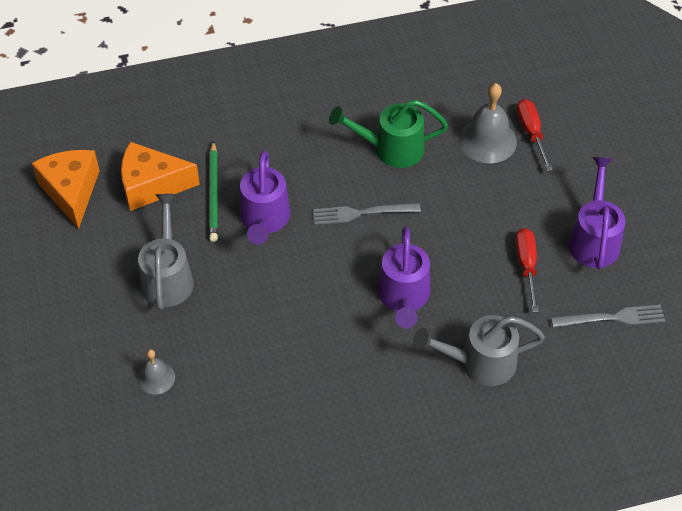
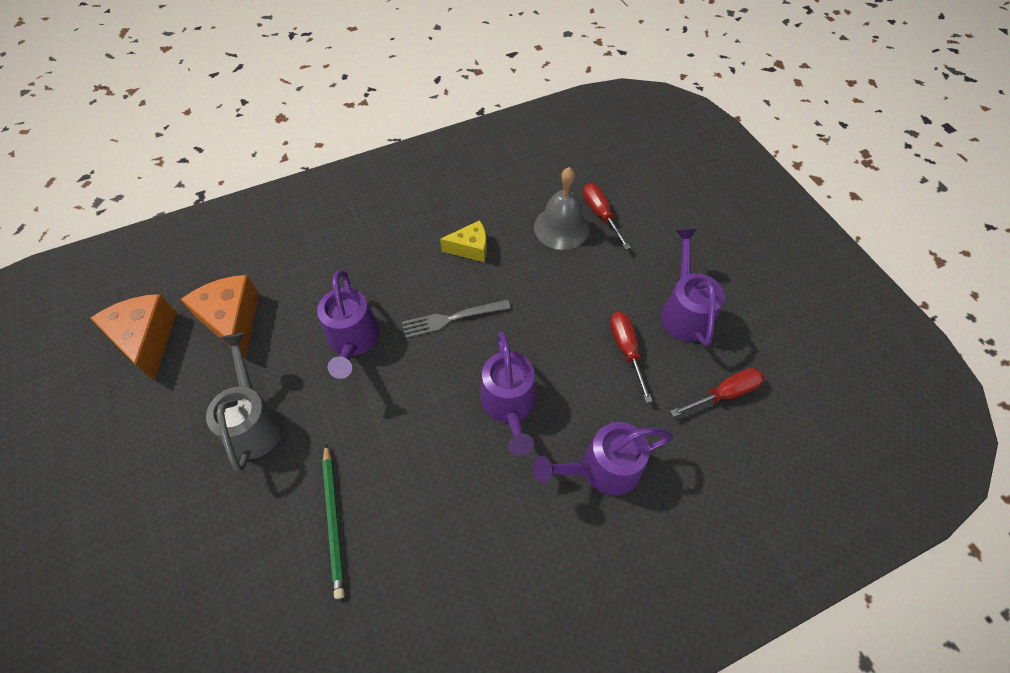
camera: 10 degrees left, 5 degrees up
orange cheese [121,142,200,211] -> orange cheese turned 75 degrees clockwise [181,275,259,359]
grey bell [138,349,175,395] -> none
green pencil [209,141,218,242] -> green pencil moved to [322,444,345,599]
green watering can [329,100,448,168] -> yellow cheese [440,220,487,262]
grey watering can [413,315,545,386] -> purple watering can [533,422,673,496]
grey fork [551,305,665,327] -> red screwdriver [670,368,764,417]

